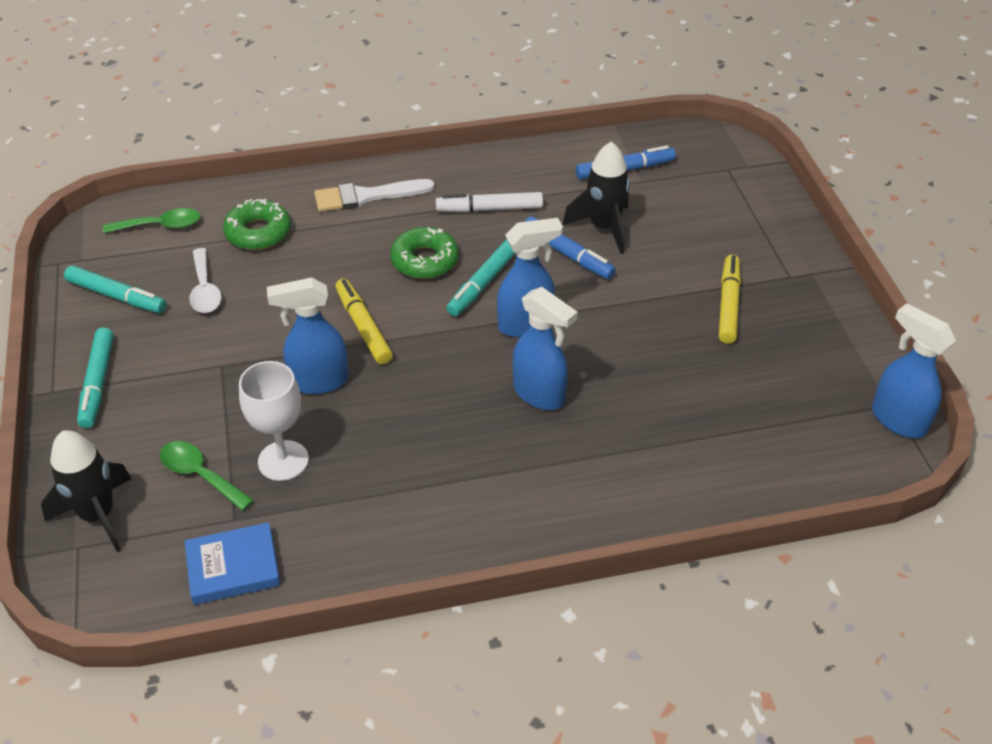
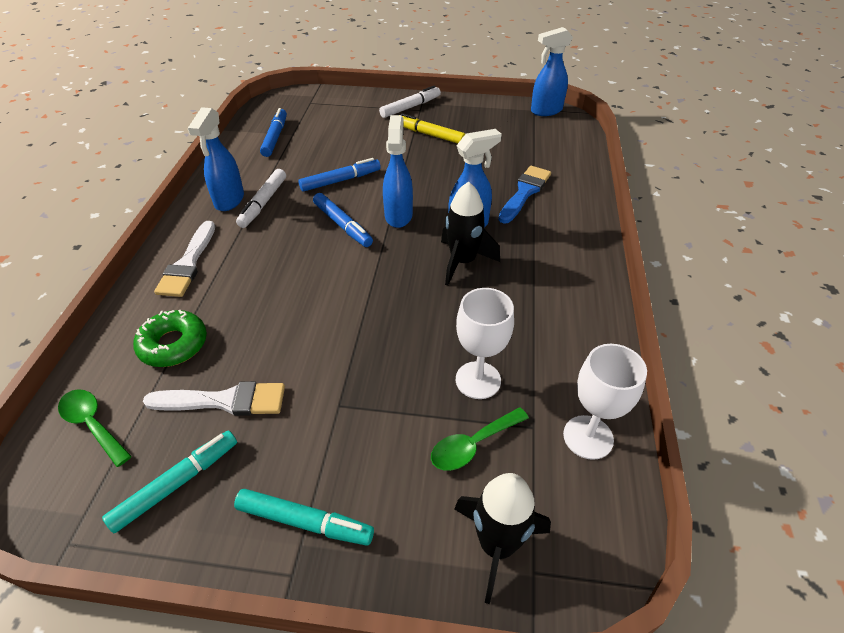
camera: 70 degrees left, 0 degrees up
green spoon [103,208,200,233] -> green spoon turned 60 degrees counterclockwise [58,389,132,467]
blue book [185,522,280,605] -> white goblet [563,344,647,460]
white spoon [189,248,221,313] -> white brush [143,381,285,416]
blue spray bottle [267,277,349,394] -> blue spray bottle moved to [188,107,244,211]
yellow marker [336,279,393,364] -> none
green donut [390,227,459,279] -> none
turquoise marker [446,239,515,316] -> blue marker [313,193,373,247]
black rocket [562,141,630,254] -> black rocket moved to [441,182,500,286]
none -> white marker [379,85,441,118]
none -> blue brush [498,166,551,224]

